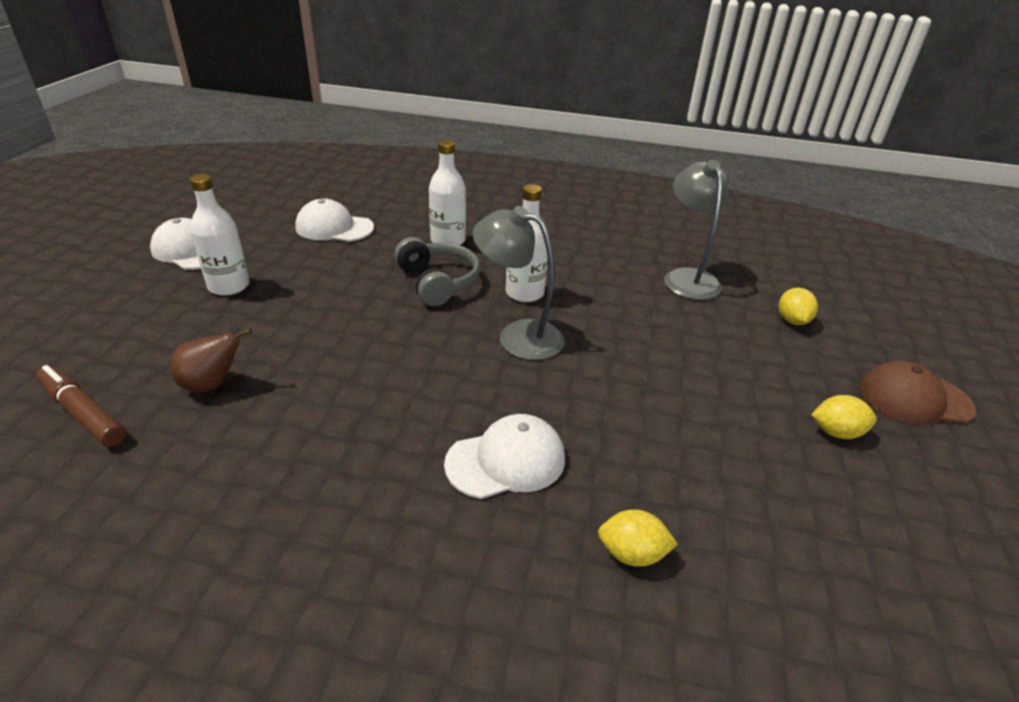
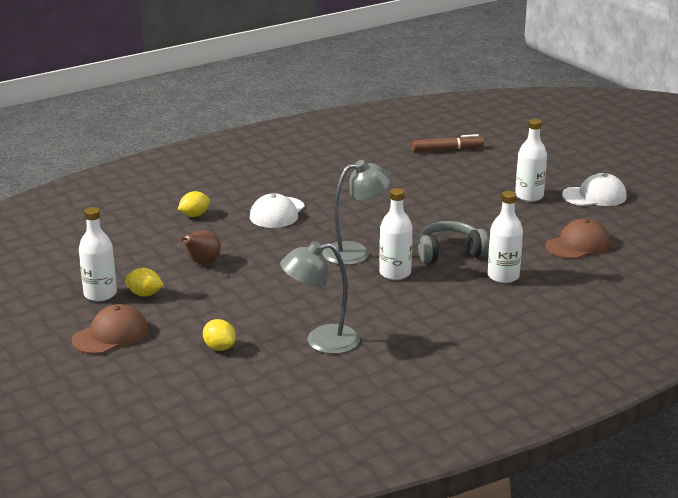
camera: 135 degrees right, 10 degrees down
brown pear [170,328,252,392] -> brown pear moved to [179,230,221,264]
white cap [295,199,374,242] -> brown cap [545,219,610,259]
grey headphones [394,237,480,306] -> grey headphones turned 150 degrees clockwise [417,221,489,263]
grey lamp [664,160,728,300] -> grey lamp turned 135 degrees clockwise [280,242,360,354]
yellow lemon [811,395,877,439] -> yellow lemon turned 60 degrees clockwise [125,268,164,297]
none -> white bottle [79,207,117,302]

